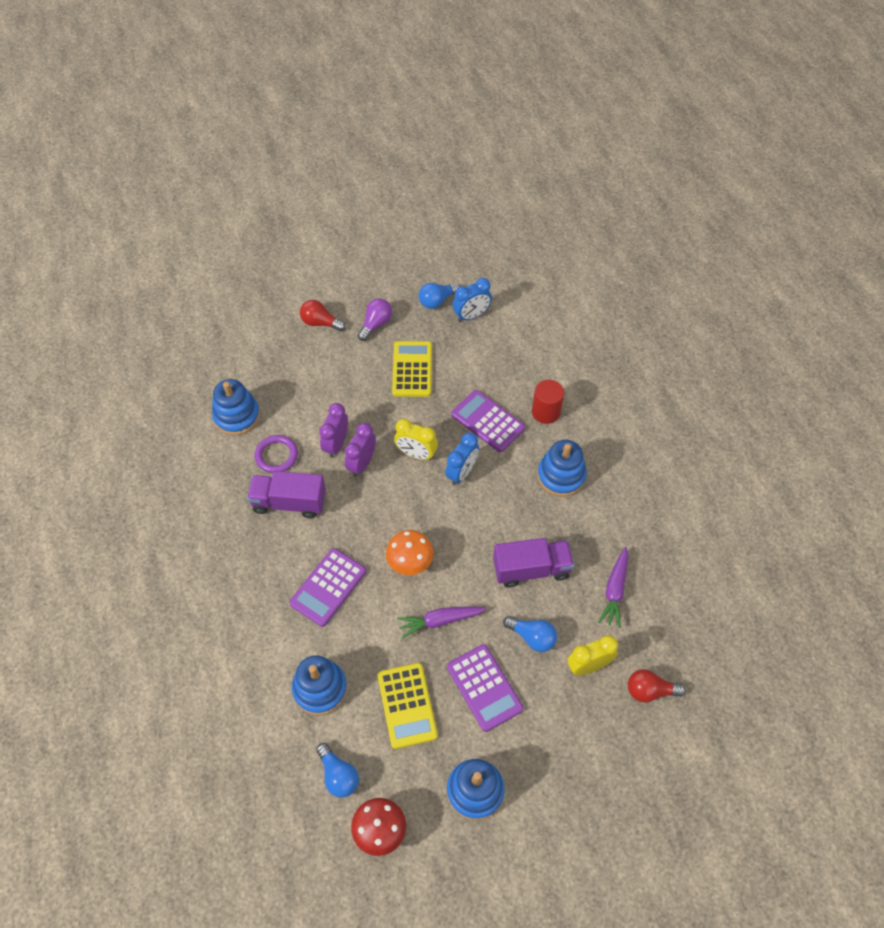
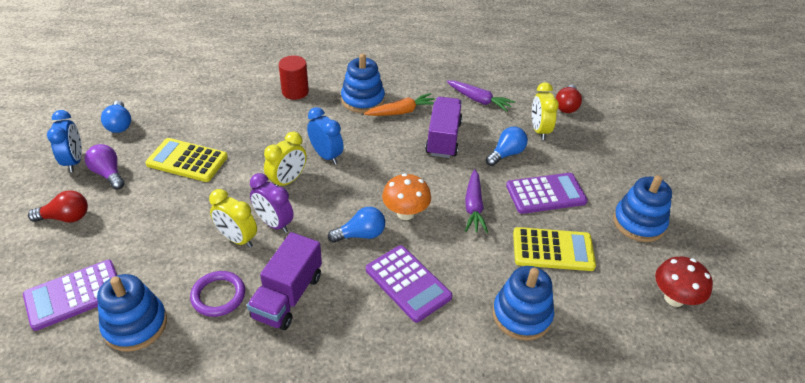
camera: 75 degrees left, 15 degrees down
red light bulb [300,300,346,331] -> red light bulb turned 135 degrees counterclockwise [28,190,88,222]
blue light bulb [316,743,359,798] -> blue light bulb moved to [328,207,385,243]
purple clock [319,403,348,458] -> yellow clock [209,189,257,248]
purple calculator [451,390,525,452] -> purple calculator moved to [23,260,117,331]
blue clock [453,278,492,322] -> blue clock moved to [47,110,82,172]
none -> orange carrot [364,93,434,116]

